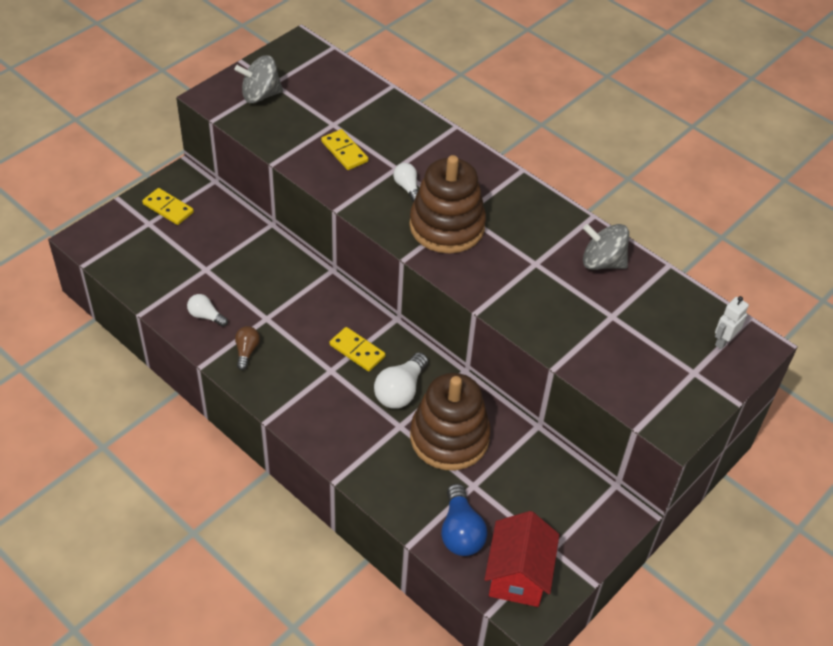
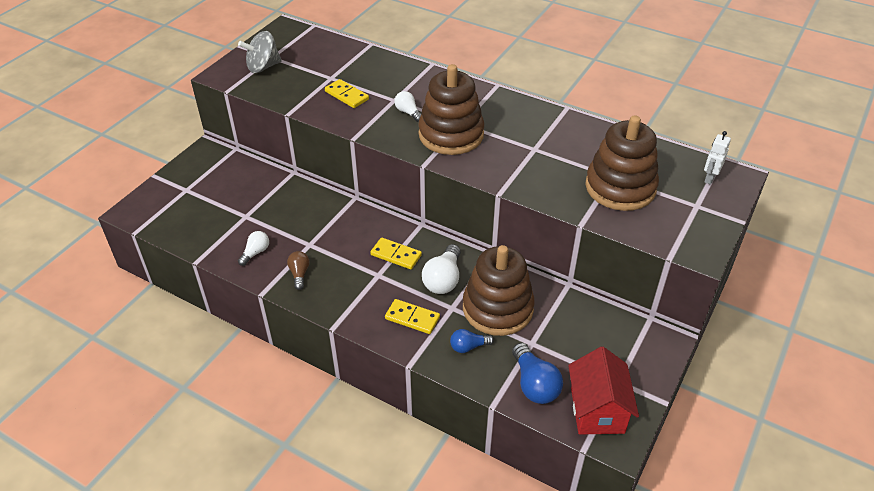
camera: 10 degrees left, 5 degrees down
yellow domino [142,188,194,225] -> yellow domino moved to [385,299,440,334]
white light bulb [187,294,228,327] -> white light bulb turned 105 degrees clockwise [238,231,269,266]
grey spinning top [583,224,629,270] -> none
none -> blue light bulb [450,329,494,353]
none -> brown stacking toy [585,115,659,211]

